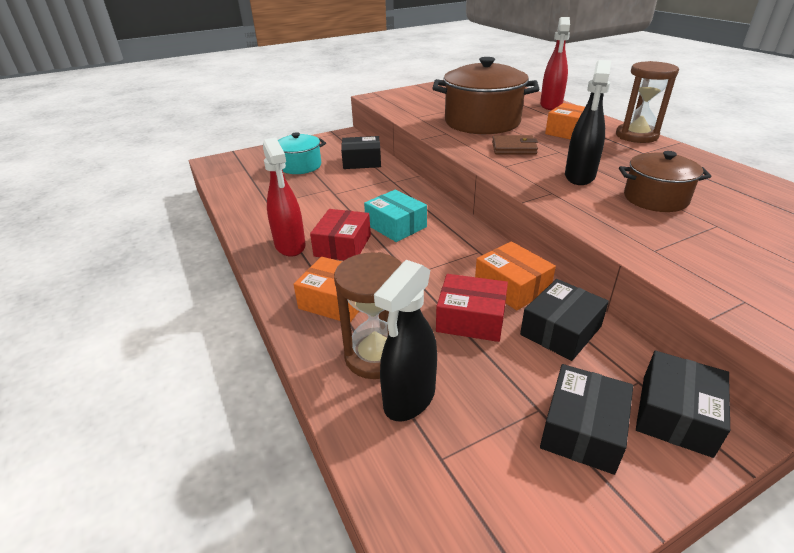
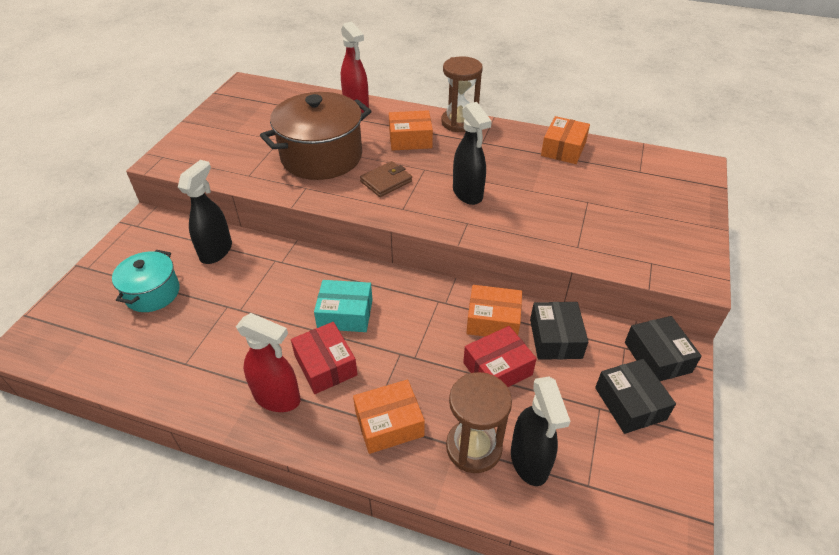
camera: 45 degrees left, 10 degrees up
black box [341,136,381,169] -> black spray bottle [178,160,232,264]
brown pot [619,151,712,212] -> none
none -> orange box [541,116,590,164]

